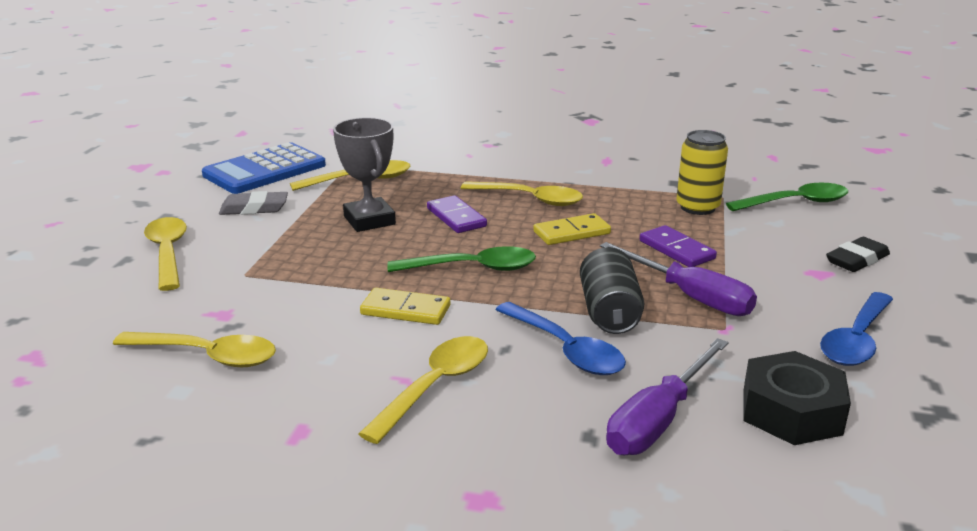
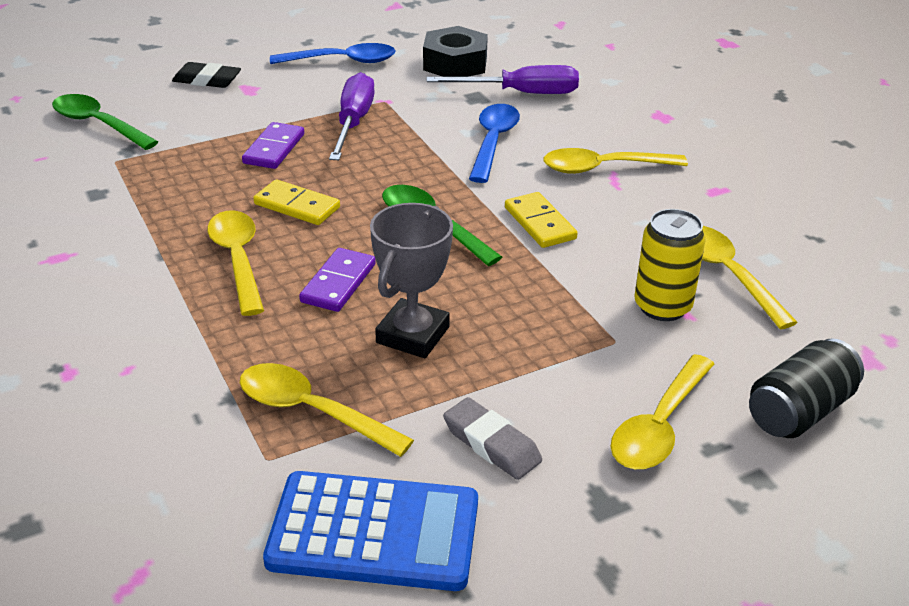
camera: 130 degrees left, 10 degrees up
black can [580,247,644,334] -> black can moved to [749,338,864,438]
yellow can [676,130,728,215] -> yellow can moved to [635,209,706,321]

